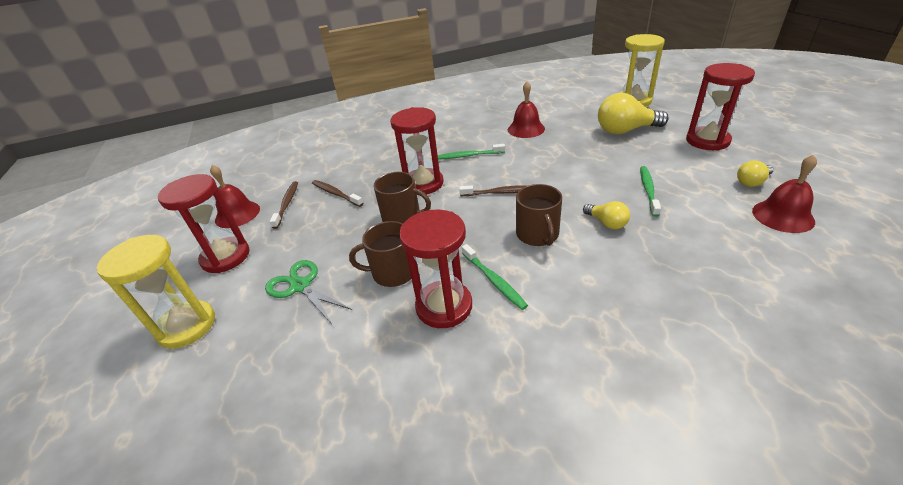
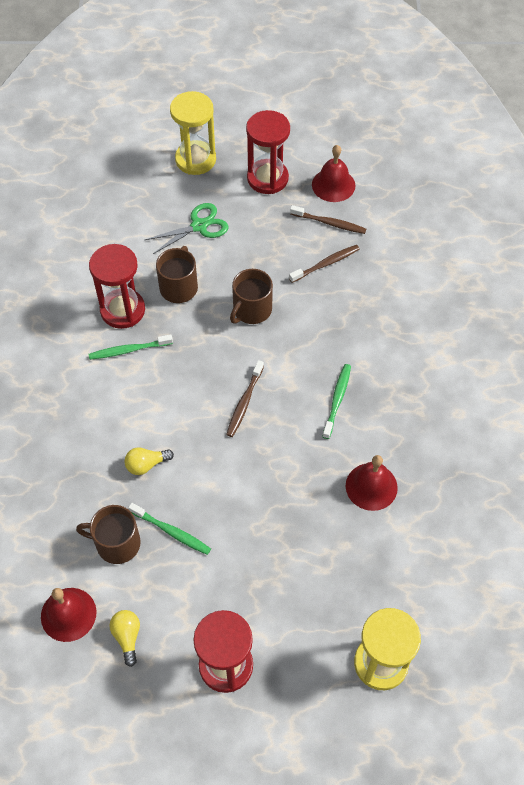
camera: 105 degrees right, 20 degrees up
red hourglass [390,107,444,195] -> none
brown mug [516,184,562,246] -> brown mug moved to [76,505,141,564]
yellow light bulb [598,93,669,134] -> none

